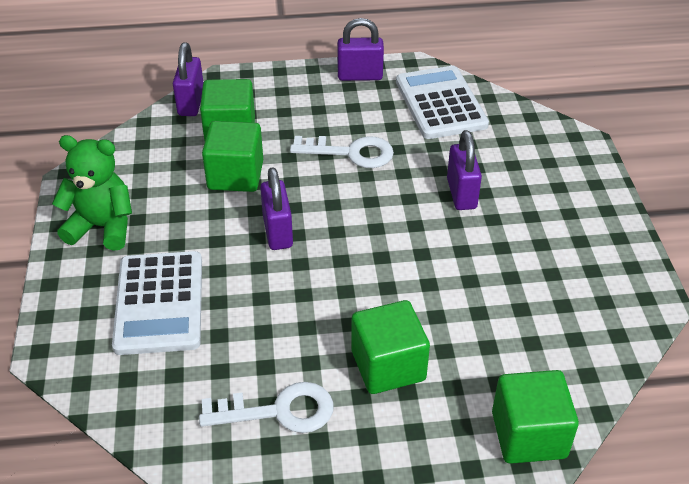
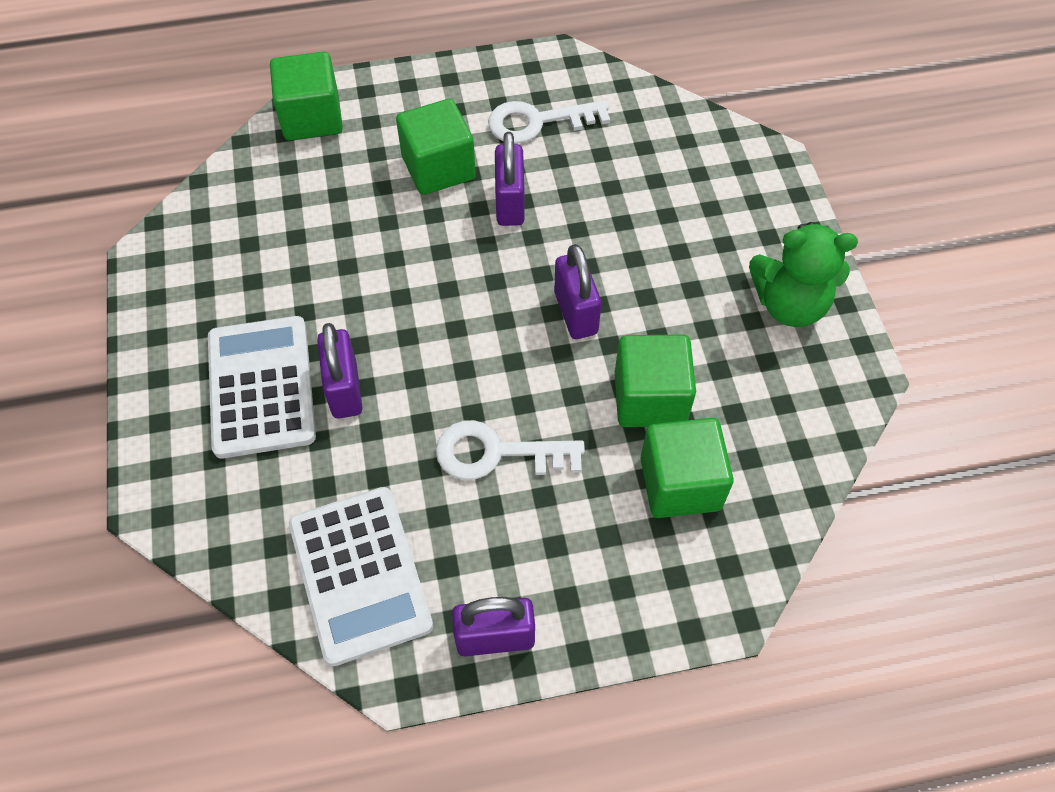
camera: 175 degrees right, 15 degrees up
white calculator [112,251,202,355] -> white calculator moved to [208,316,316,458]
purple padlock [173,43,203,116] -> purple padlock moved to [495,132,525,226]

